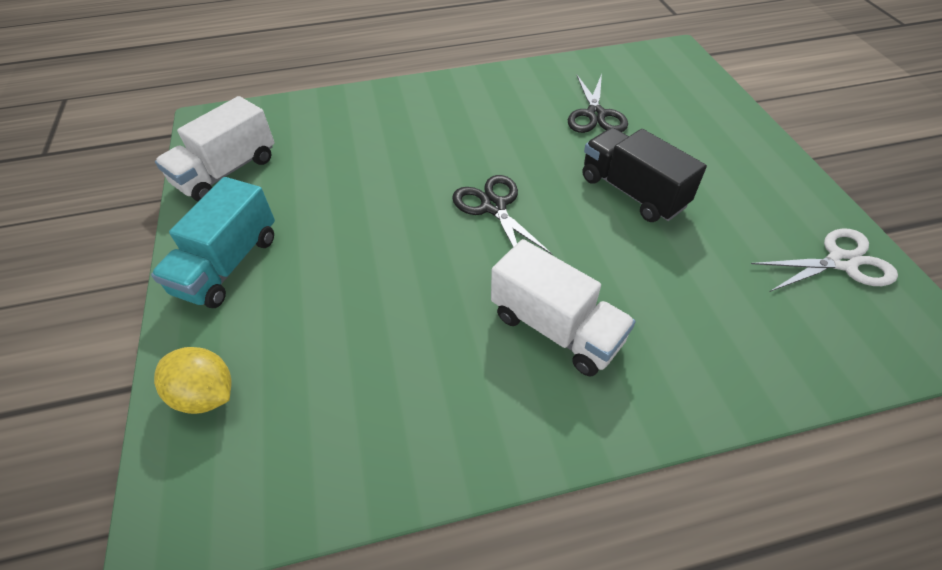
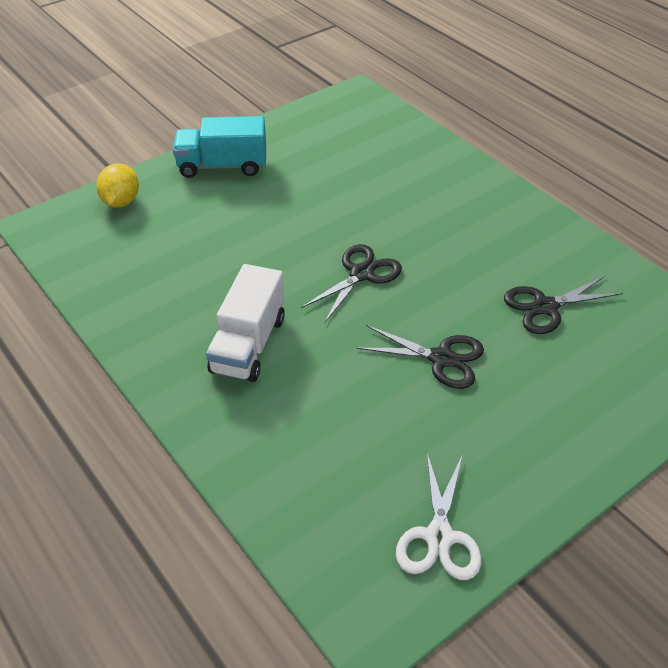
camera: 65 degrees right, 5 degrees down
white truck [155,96,275,202] -> none
black truck [582,128,707,222] -> black scissors [356,325,484,389]
white scissors [751,228,898,292] -> white scissors turned 45 degrees clockwise [396,453,481,580]

